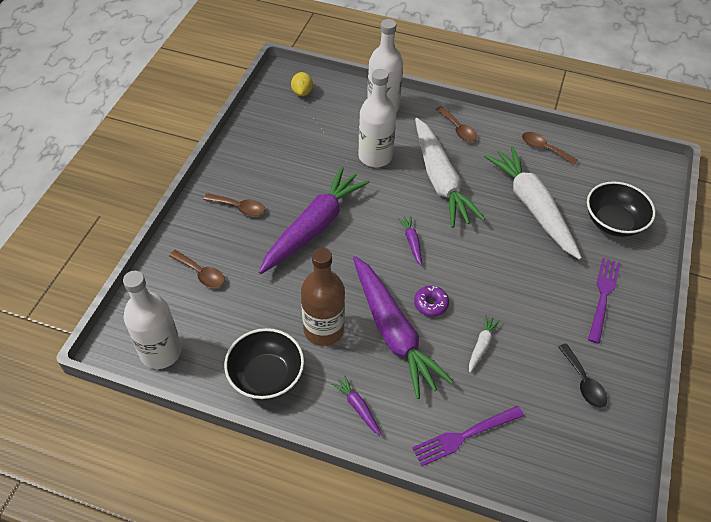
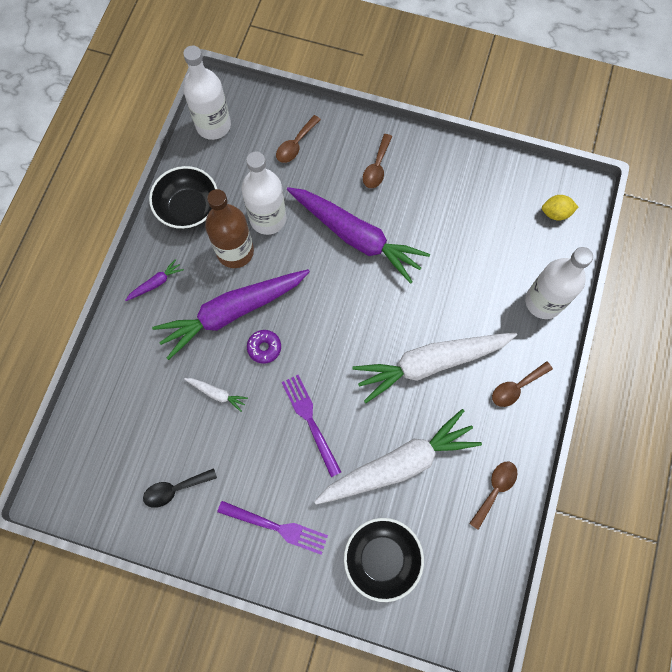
camera: 90 degrees right, 20 degrees up
white bottle [358,69,396,167] -> white bottle moved to [242,151,286,235]
purple carrot [398,215,422,266] -> none
purple fork [412,406,524,466] -> purple fork moved to [282,375,341,477]

